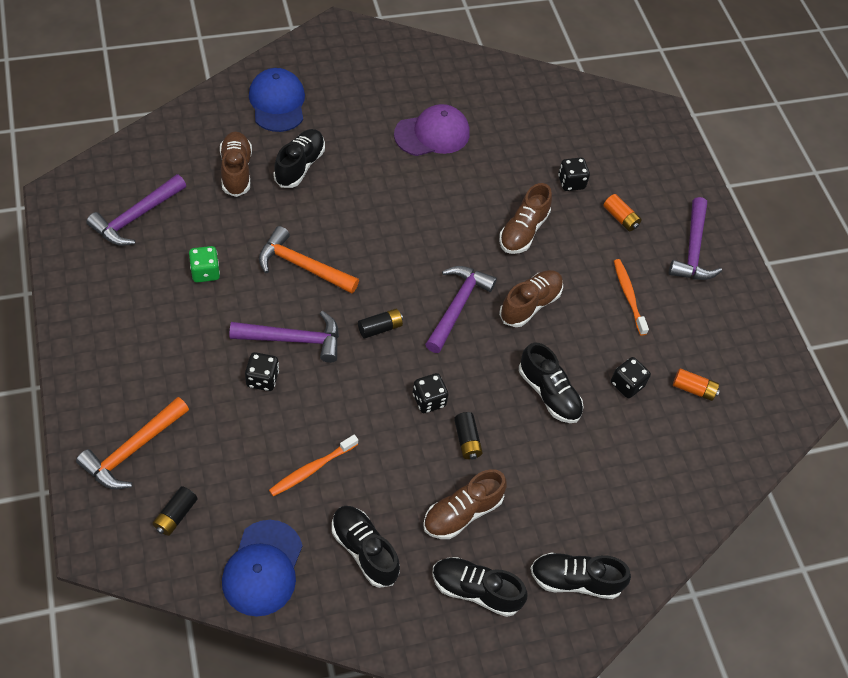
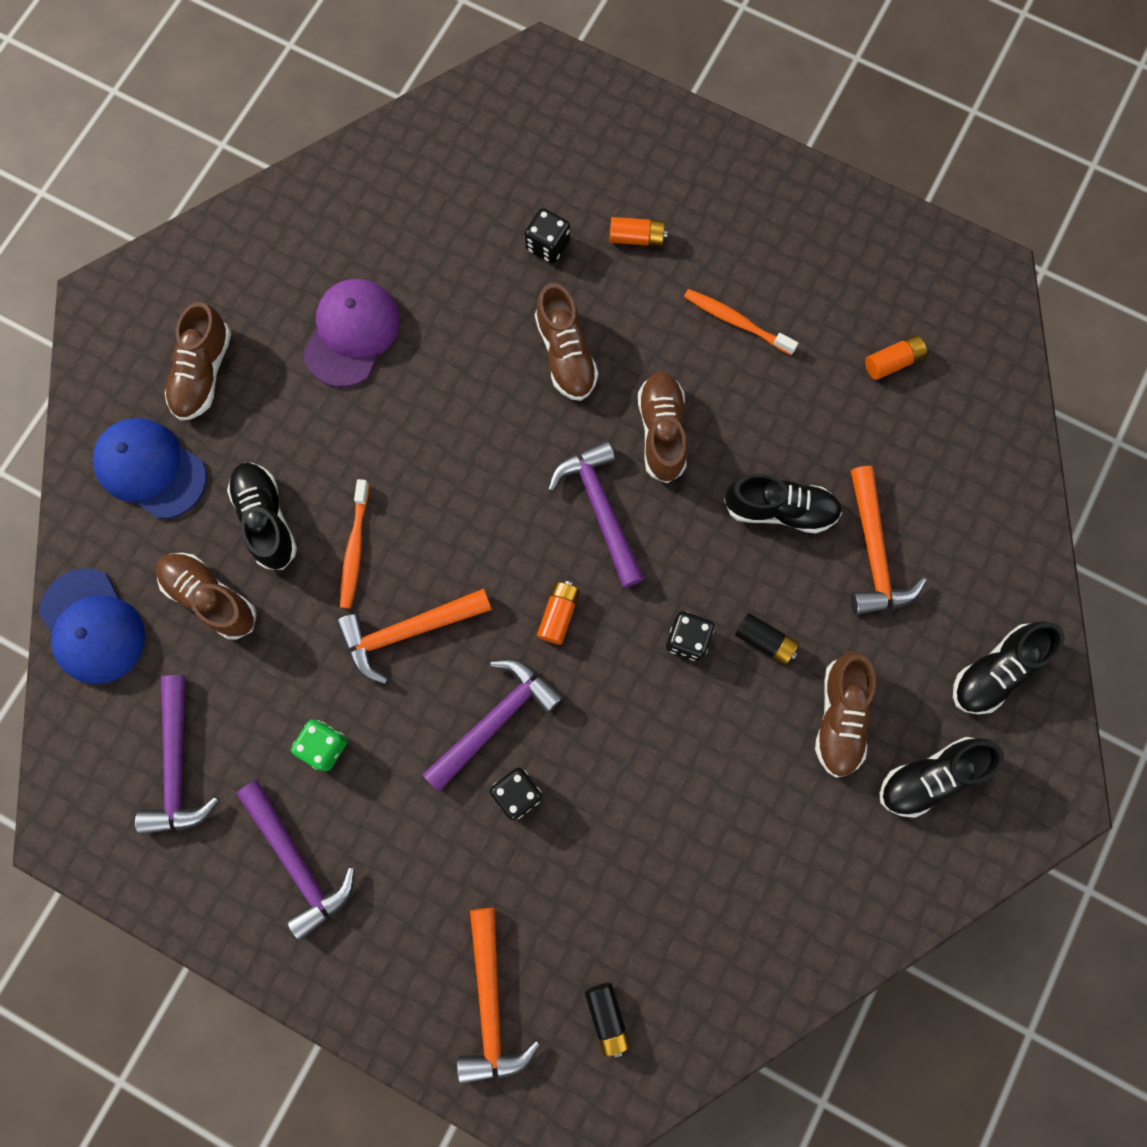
camera: 40 degrees left, 20 degrees up
blue cap [222,520,303,617] -> blue cap moved to [39,568,145,684]
orange toothbrush [269,435,358,496] -> orange toothbrush moved to [340,479,369,609]
black shoe [332,506,400,588] -> none
black battery [358,309,403,339] -> orange battery [537,581,580,645]
black dice [611,357,651,398] -> none
purple hammer [669,197,722,280] -> purple hammer moved to [236,780,355,940]
none -> brown shoe [165,302,231,420]
none -> orange hammer [851,466,926,615]

